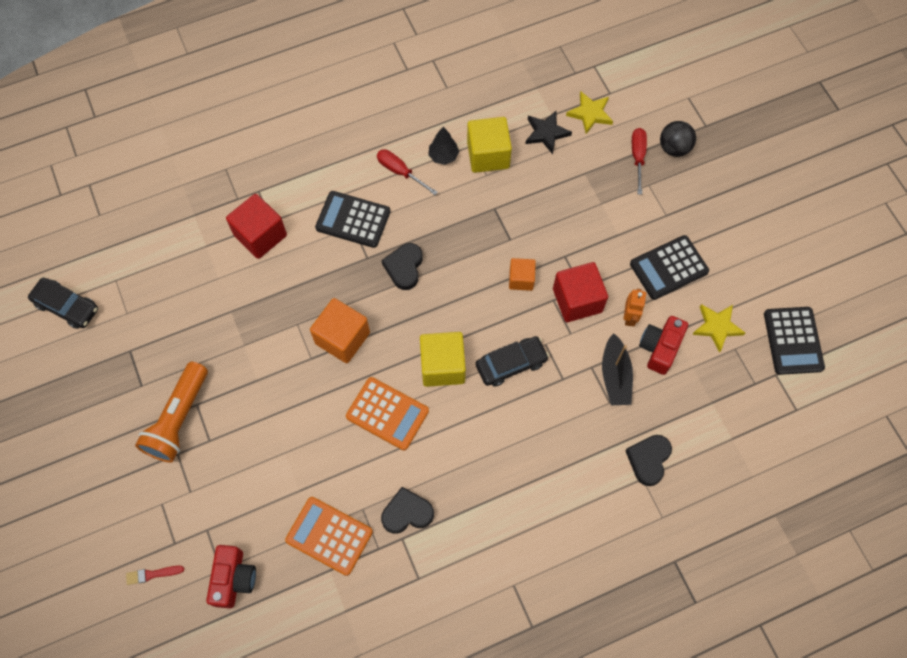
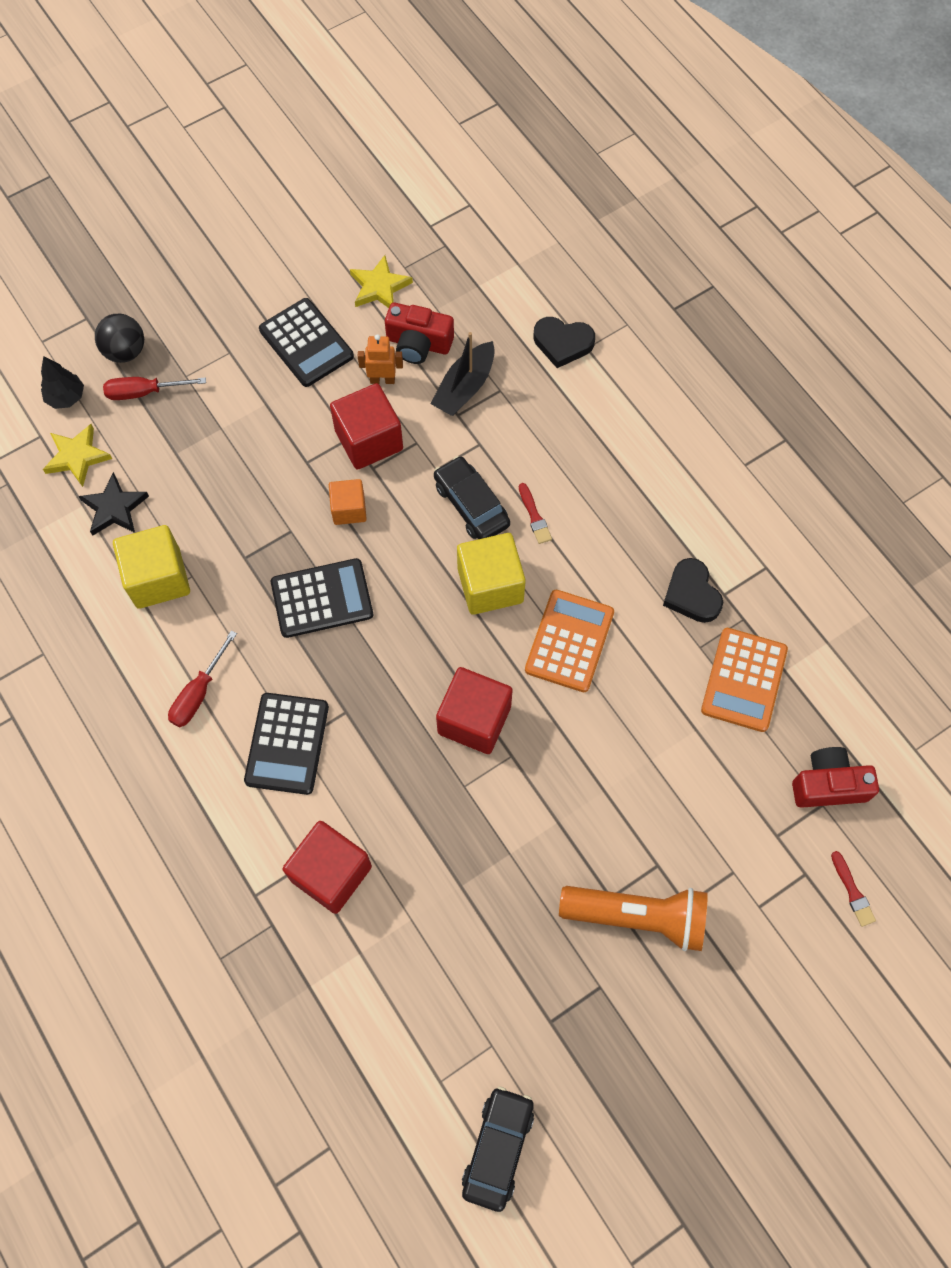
camera: 100 degrees left, 0 degrees up
orange cube [310,298,370,363] -> red cube [436,667,513,754]
black heart [381,243,423,290] -> none
black tree [428,127,459,165] -> black tree moved to [41,356,84,409]
black boat [602,333,633,405] -> black boat turned 135 degrees clockwise [431,332,495,416]
black calculator [764,307,825,375] -> black calculator moved to [271,558,373,638]
none -> red brush [519,483,552,544]

